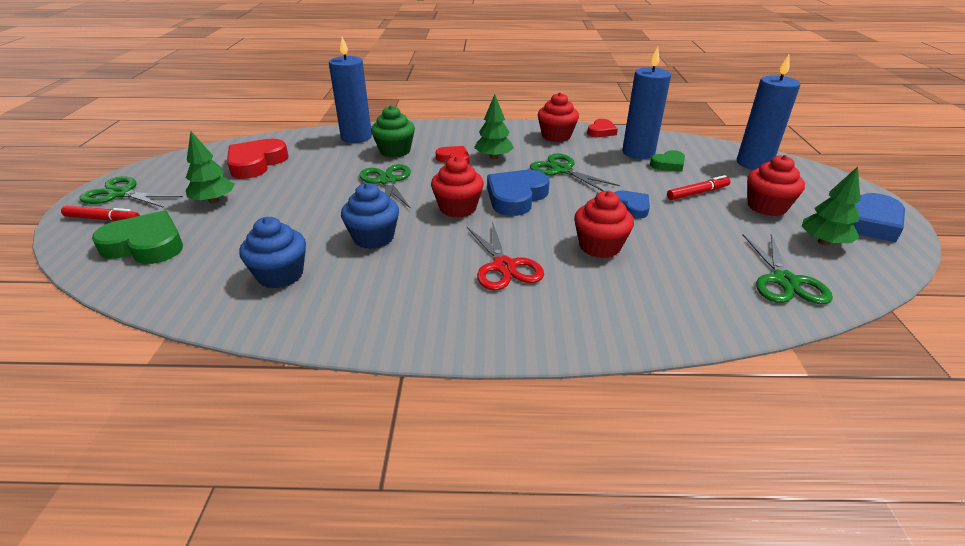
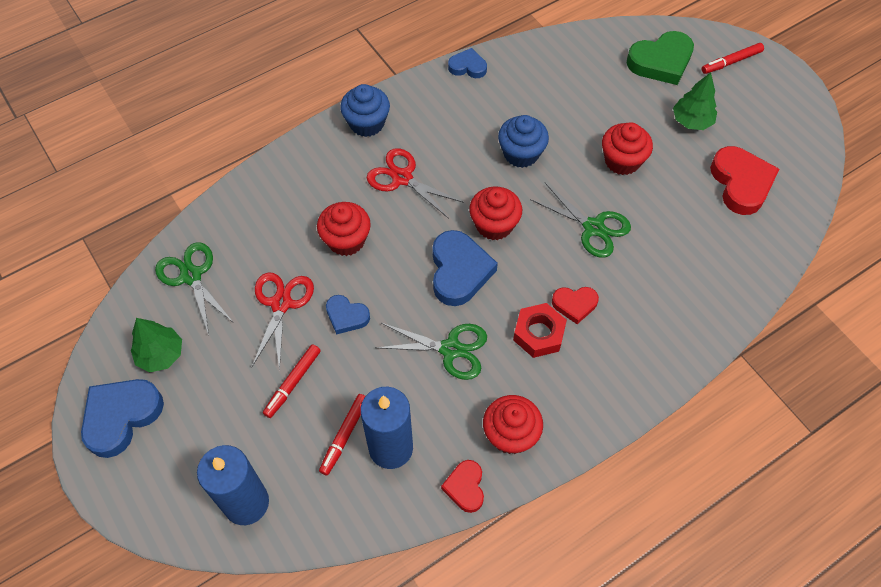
camera: 145 degrees right, 25 degrees up
green scissors [80,176,183,208] -> none
blue cupcake [239,217,306,289] -> blue cupcake moved to [340,84,390,137]
blue candle [329,37,372,143] -> none
green cupcake [371,105,415,158] -> none
green tree [474,94,514,159] -> red nut [513,303,567,358]
green heart [650,150,685,172] -> red marker [319,394,365,476]
red cupcake [747,155,805,216] -> red cupcake moved to [602,122,653,175]
none -> red scissors [252,272,314,371]
none -> blue heart [448,48,487,78]

